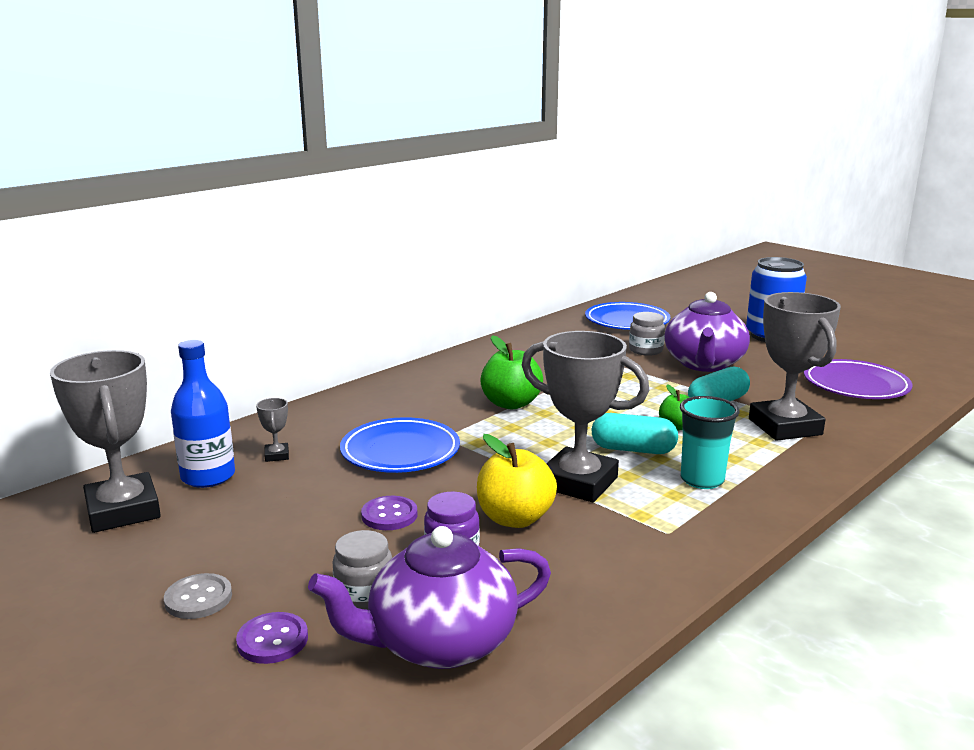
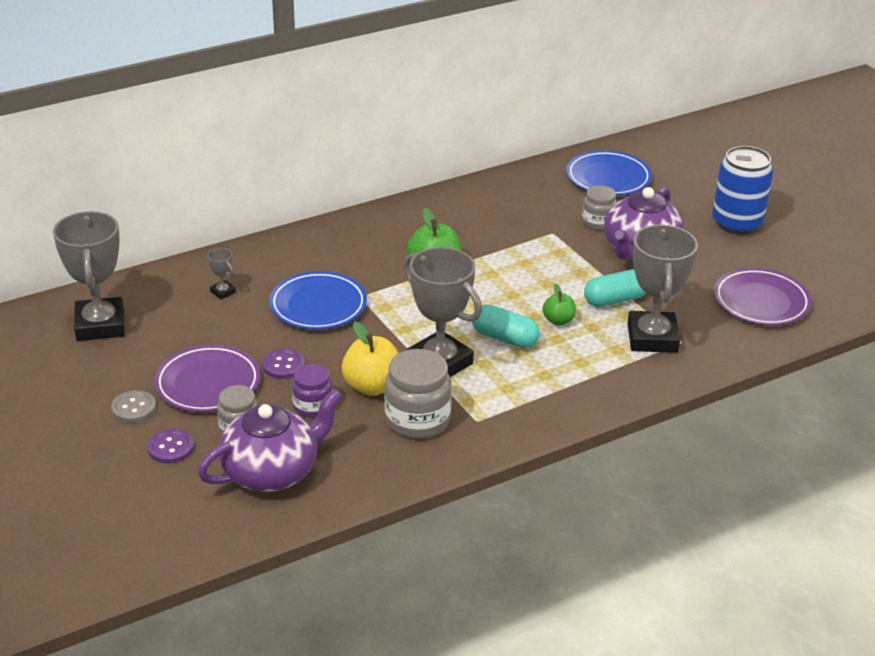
camera: 15 degrees right, 15 degrees up
blue bottle [171,340,235,488] -> none
grey trophy [256,398,289,462] -> grey trophy turned 45 degrees counterclockwise [207,248,236,300]
purple teapot [308,526,551,669] -> purple teapot turned 150 degrees clockwise [198,389,342,492]
turquoise cup [680,396,740,489] -> none
none -> purple plate [154,345,260,412]
none -> grey jar [384,349,452,439]

